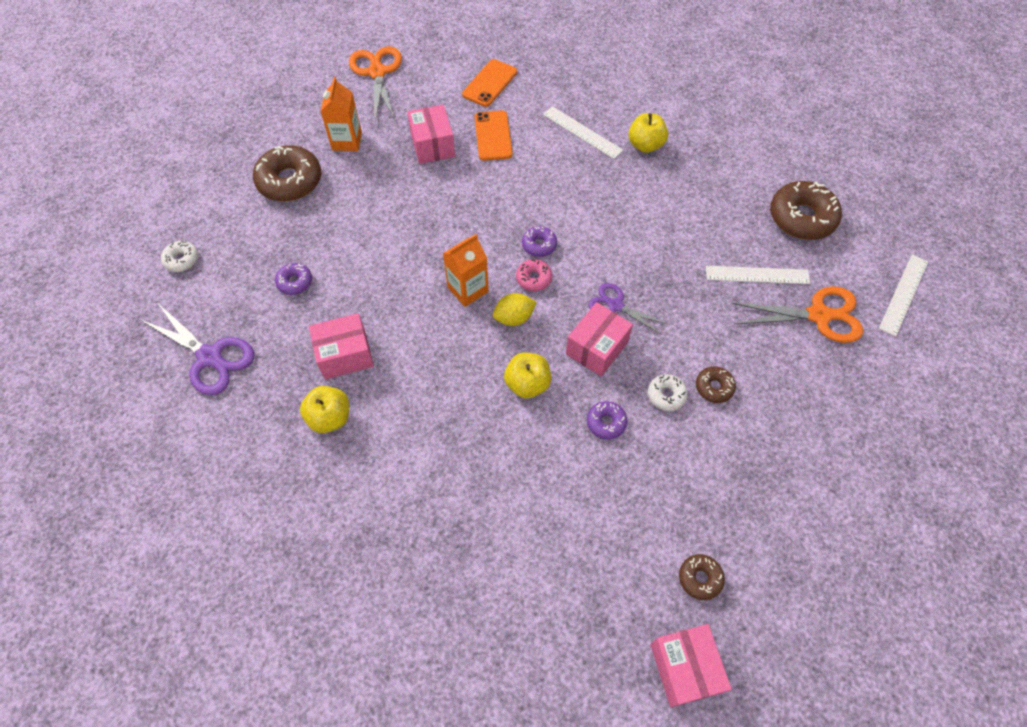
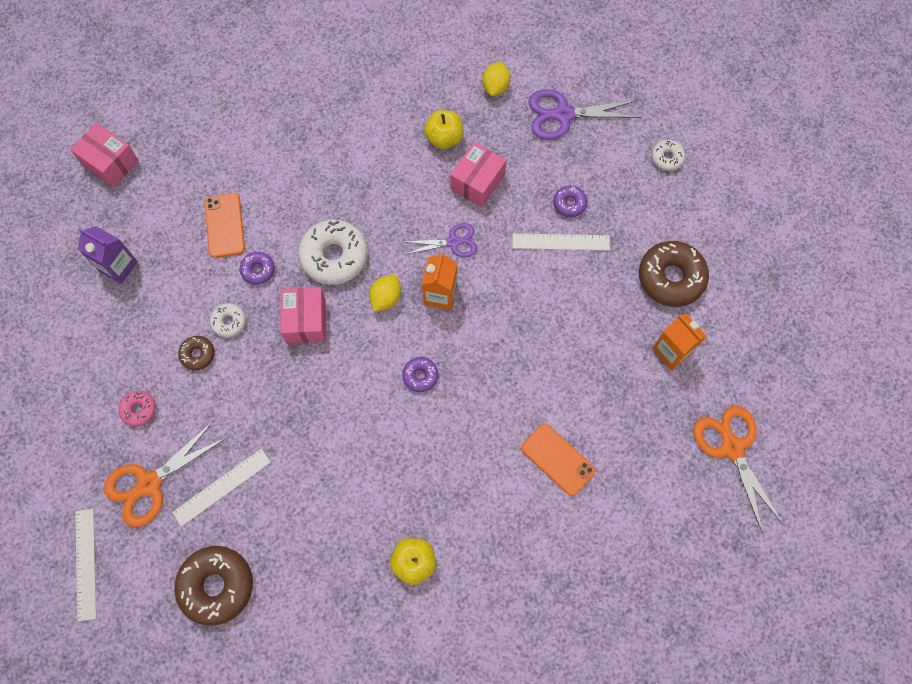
camera: 140 degrees right, 10 degrees up
orange scissors [349,46,402,121] -> orange scissors turned 150 degrees counterclockwise [693,406,783,533]
pink box [407,105,455,164] -> none
orange phone [462,59,517,107] -> orange phone moved to [205,193,245,258]
yellow apple [504,352,551,398] -> white donut [298,220,367,285]
pink donut [516,259,552,291] -> pink donut moved to [119,391,156,427]
white ruler [543,106,623,159] -> white ruler moved to [513,234,610,250]
purple scissors [589,283,667,334] -> purple scissors moved to [405,223,477,257]
brown donut [679,554,725,600] -> none
none -> purple carton [78,226,138,284]
none -> yellow lemon [482,62,510,96]

